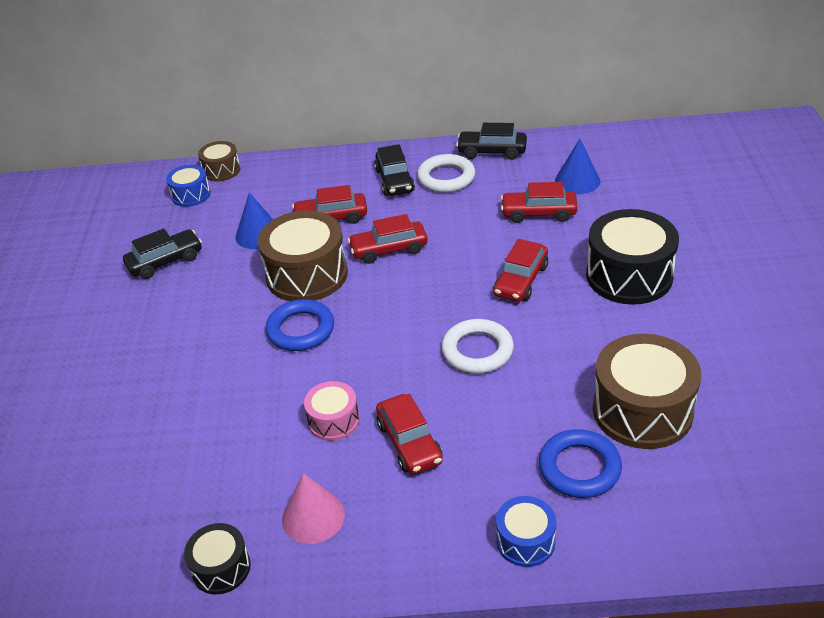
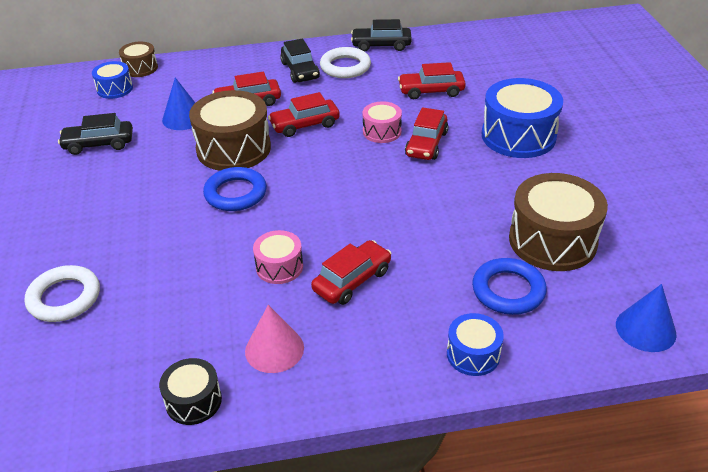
camera: 10 degrees left, 0 degrees up
black car [123,228,202,279] -> black car turned 150 degrees counterclockwise [58,113,133,155]
red car [376,394,443,474] -> red car turned 105 degrees counterclockwise [311,240,391,305]
white ring [441,319,514,374] -> white ring moved to [24,265,100,322]
blue cone [555,139,600,194] -> blue cone moved to [616,284,677,352]
black drum [586,209,679,305] -> blue drum [482,78,563,158]
none -> pink drum [363,101,402,143]

